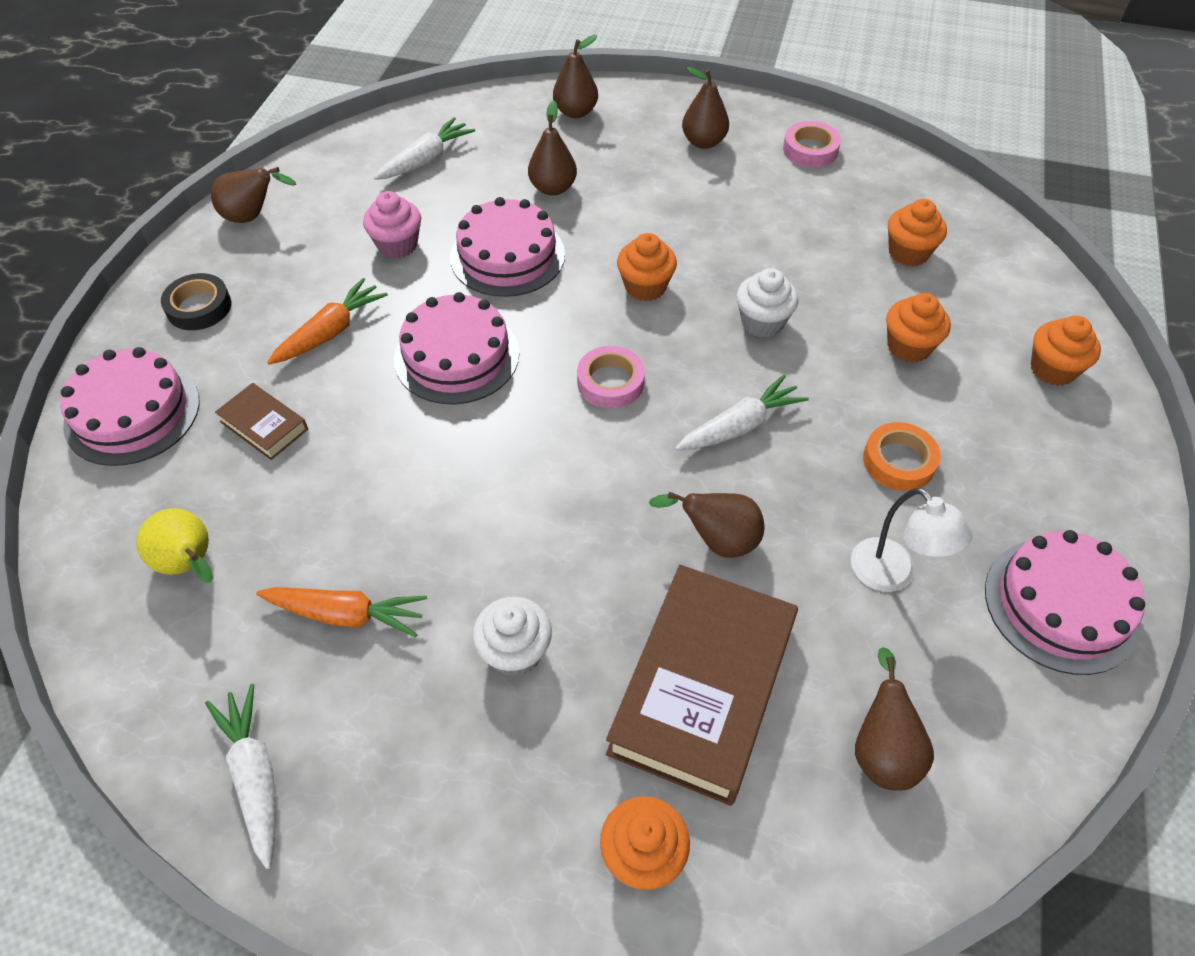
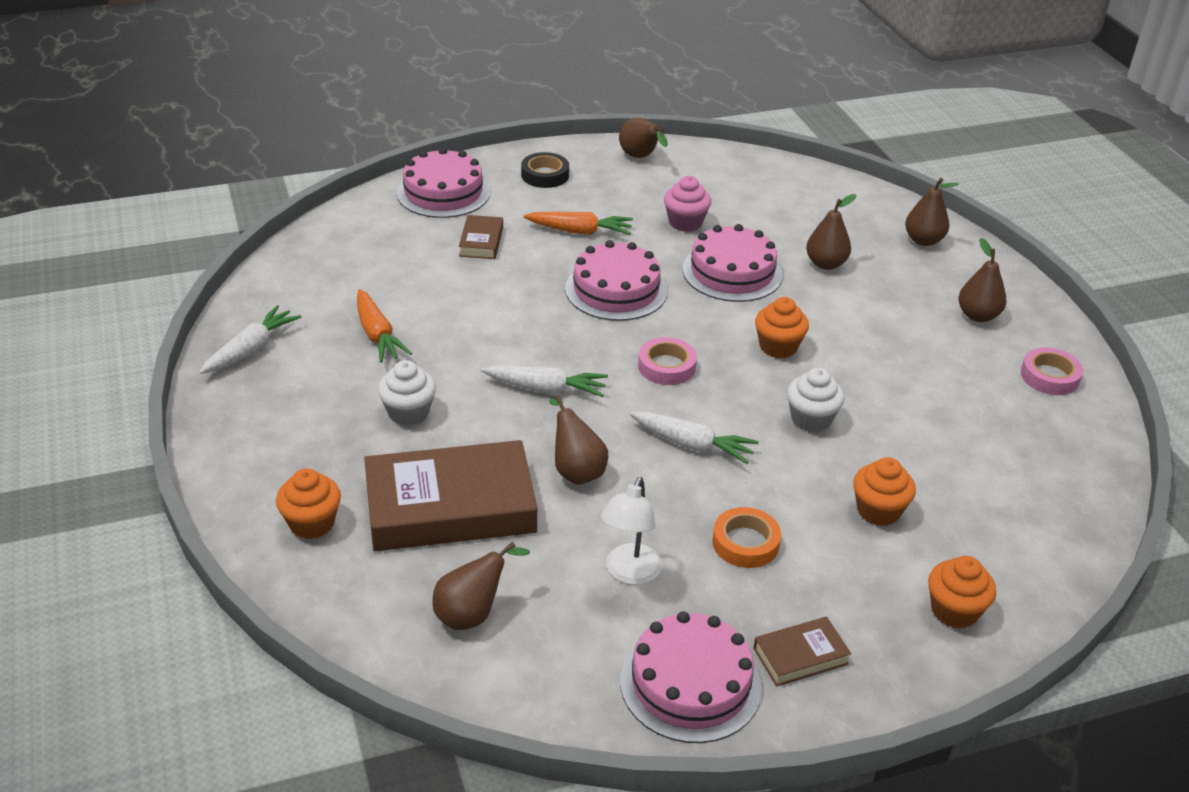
camera: 55 degrees right, 15 degrees down
yellow pear [137,508,213,583] -> none
white carrot [374,117,475,180] -> white carrot moved to [481,365,608,397]
orange cupcake [888,199,947,266] -> none
none -> brown book [753,617,851,687]

